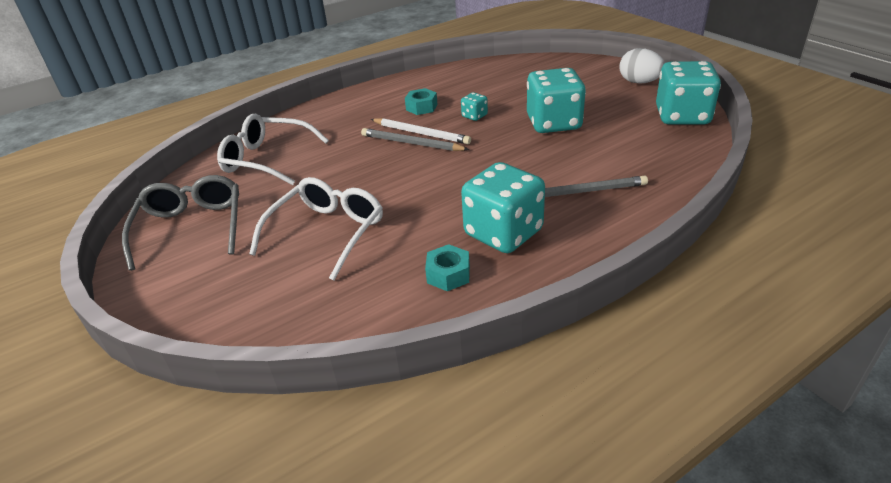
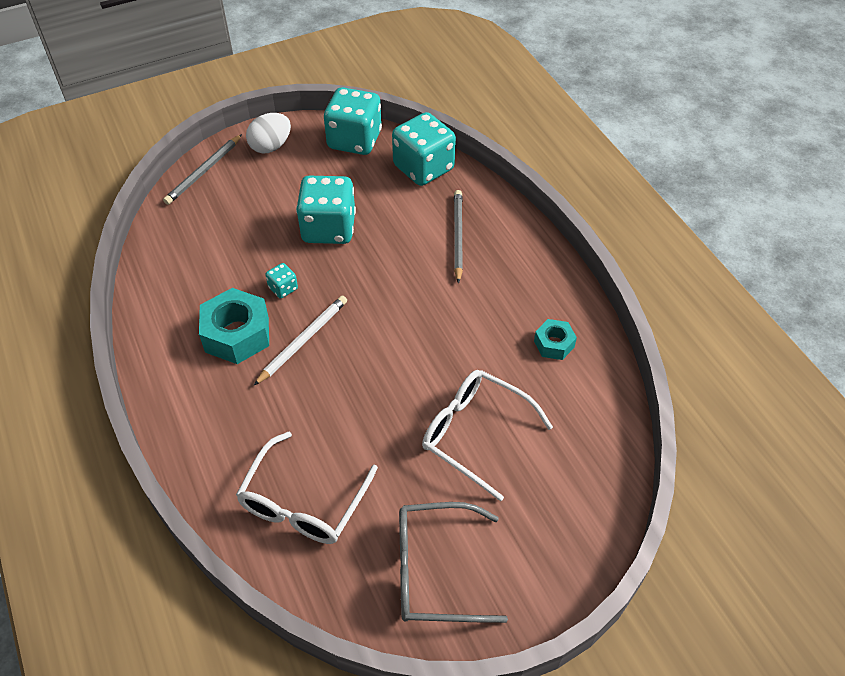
camera: 85 degrees left, 15 degrees up
grey pencil [361,128,469,151] -> grey pencil moved to [163,134,242,205]
turquoise nut [405,88,438,115] -> turquoise nut [199,288,269,364], size x1.80
turquoise dice [461,162,545,253] -> turquoise dice moved to [392,112,456,186]

